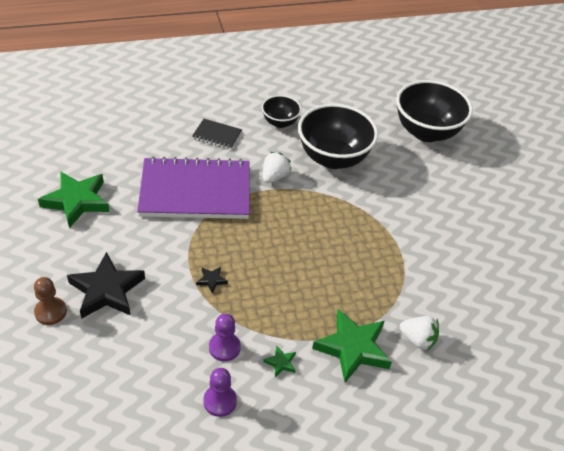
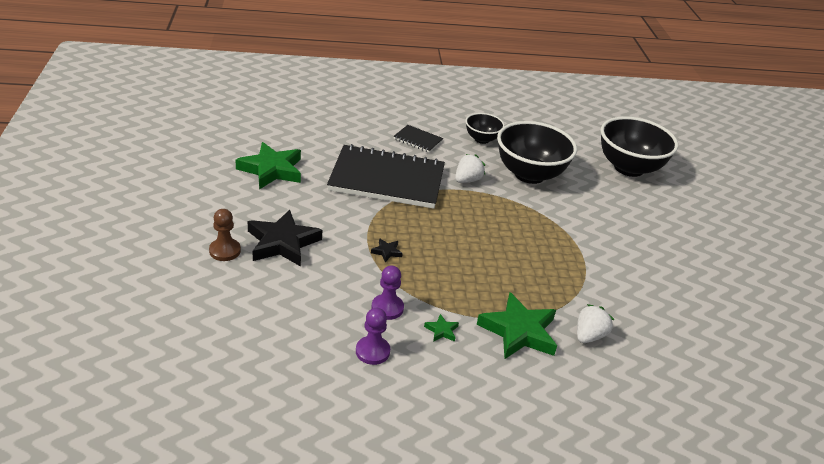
camera: 10 degrees right, 10 degrees down
purple notebook [137,156,250,219] -> black notebook [327,144,445,209]
white strawberry [400,316,439,351] -> white strawberry turned 90 degrees counterclockwise [577,304,614,343]

